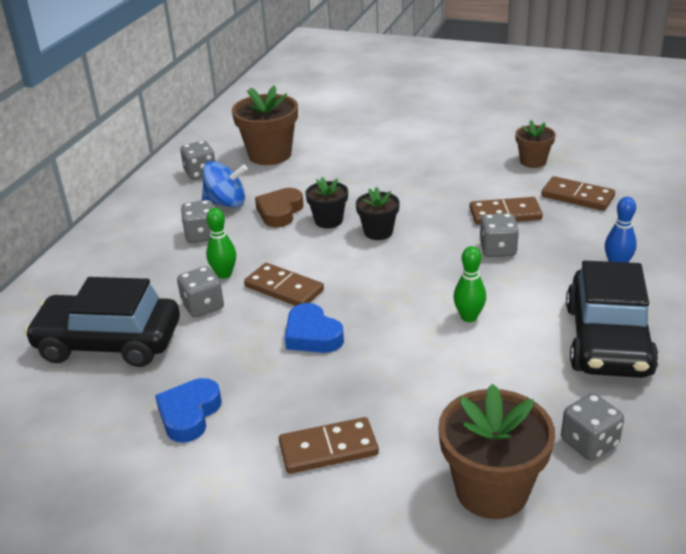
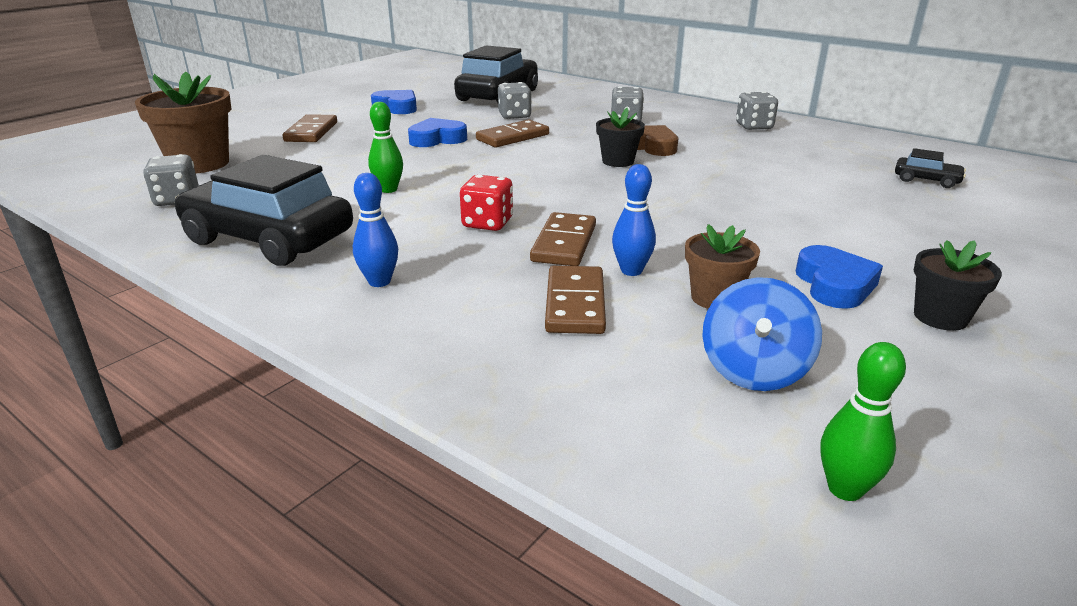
camera: 105 degrees right, 5 degrees down
blue spinning top [202,161,248,208] -> blue spinning top moved to [703,277,822,391]
green bowling pin [206,208,236,279] -> green bowling pin moved to [820,342,906,501]
brown flower pot [232,86,298,165] -> none
black flower pot [356,187,400,240] -> black flower pot moved to [914,240,1002,331]
grey dice [479,213,519,257] -> red dice [460,175,513,231]
brown domino [541,176,615,211] -> brown domino turned 45 degrees counterclockwise [545,266,606,334]
none -> blue bowling pin [612,164,656,276]
none -> blue heart [796,245,883,309]
none -> black car [895,148,966,188]

